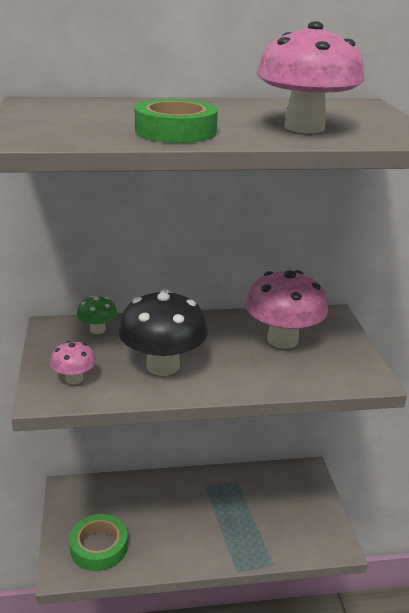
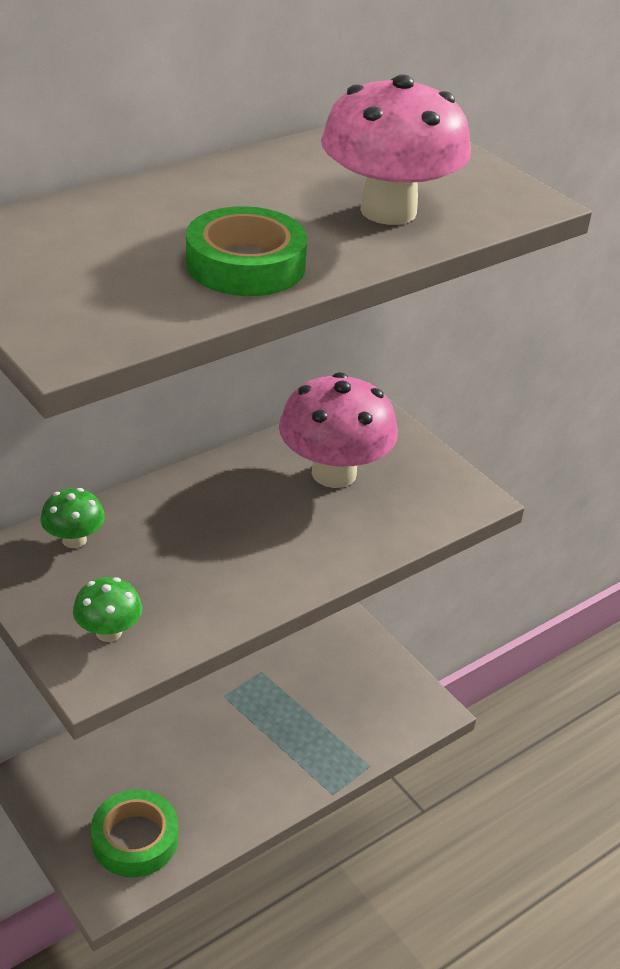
camera: 30 degrees left, 10 degrees up
pink mushroom [50,341,96,384] -> green mushroom [73,577,142,642]
black mushroom [118,289,208,376] -> none

